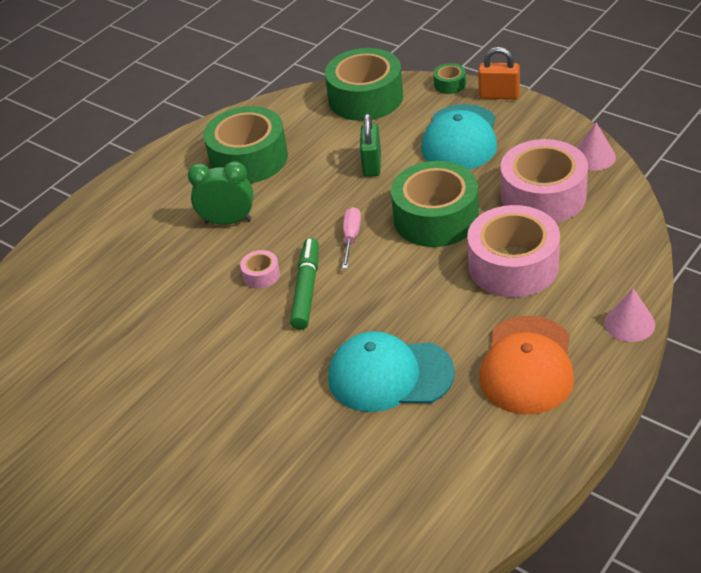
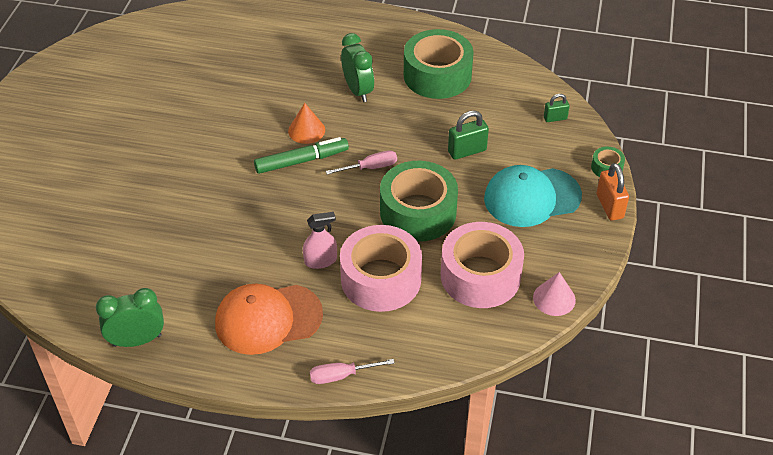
camera: 60 degrees right, 5 degrees up
pink tape [240,250,280,289] -> orange cone [288,103,325,144]
green tape [325,48,403,121] -> green padlock [544,94,570,122]
turquoise cap [328,331,455,412] -> none
pink cone [604,288,655,342] -> pink screwdriver [310,359,395,384]
none -> green clock [96,288,164,347]
none -> pink spray bottle [303,212,337,269]

